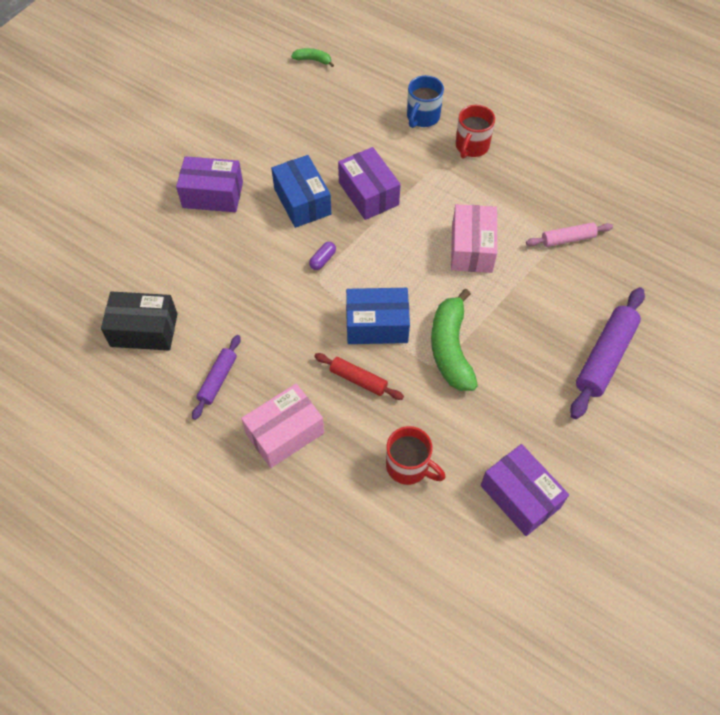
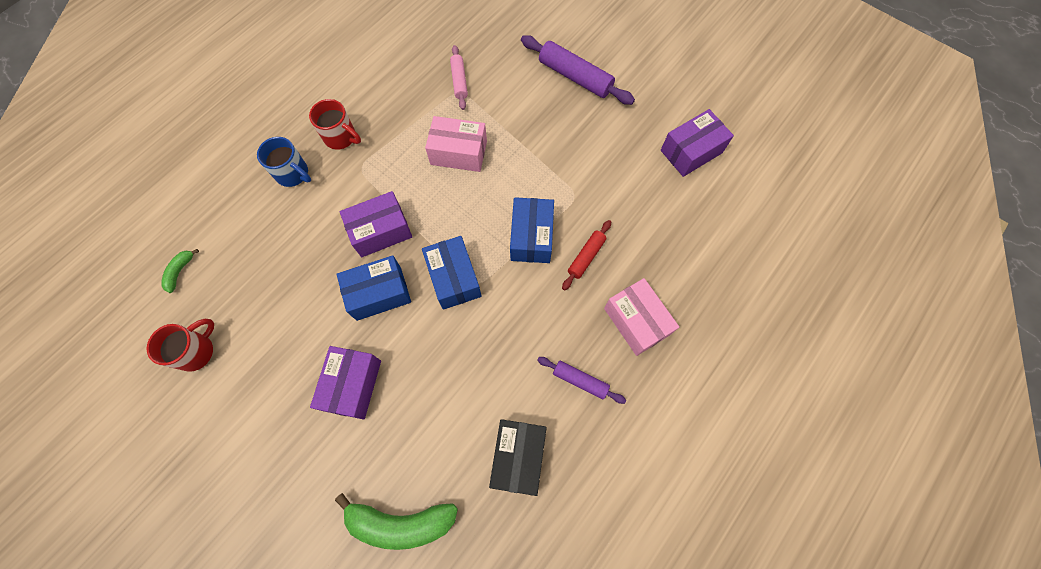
camera: 85 degrees left, 10 degrees up
purple capsule [309,242,336,270] -> blue box [422,236,481,310]
red mug [386,426,446,485] -> red mug moved to [147,319,214,372]
green banana [431,289,478,391] -> green banana moved to [335,493,458,550]

